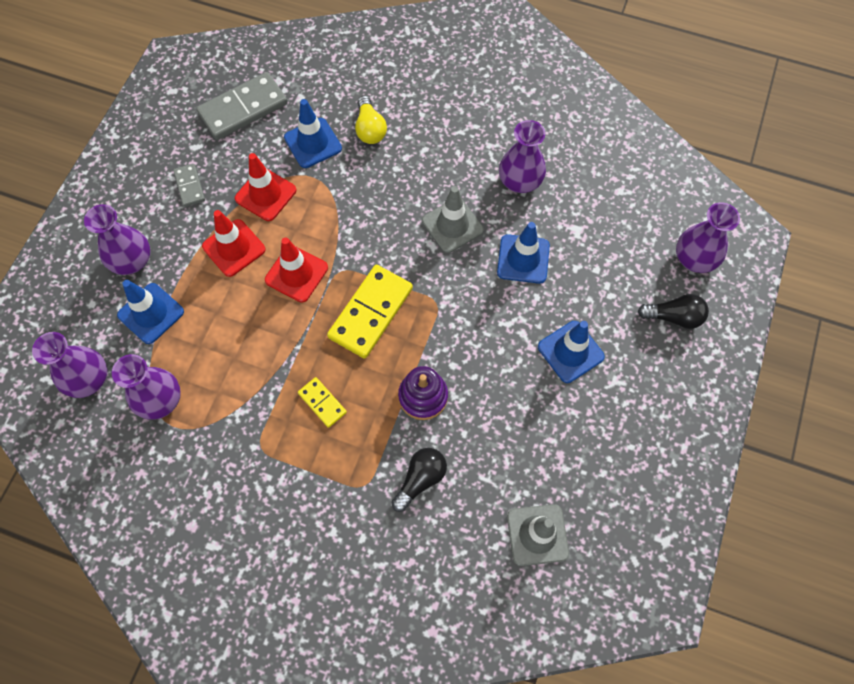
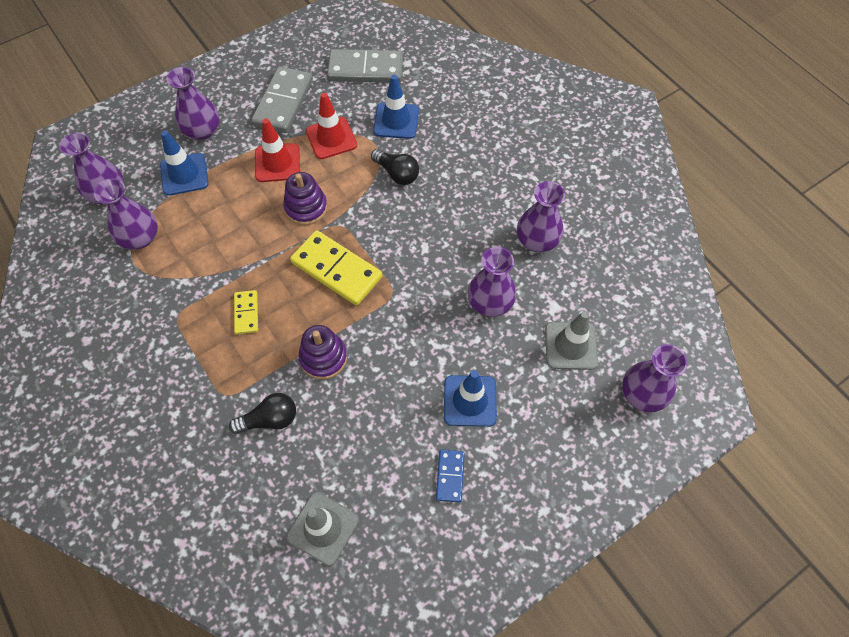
camera: 35 degrees right, 5 degrees down
grey domino [173,164,205,207] -> grey domino [251,66,313,133], size x1.94
red traffic cone [265,237,328,302] -> purple stacking toy [283,172,327,225]
yellow domino [327,265,413,359] -> yellow domino turned 60 degrees clockwise [290,230,382,305]
yellow light bulb [355,96,387,144] -> none
grey traffic cone [422,186,484,253] -> grey traffic cone moved to [545,311,598,370]
blue traffic cone [497,222,550,284] -> purple vase [468,247,516,317]
black light bulb [638,294,709,329] -> black light bulb moved to [371,149,419,185]
none -> blue domino [436,449,465,503]

